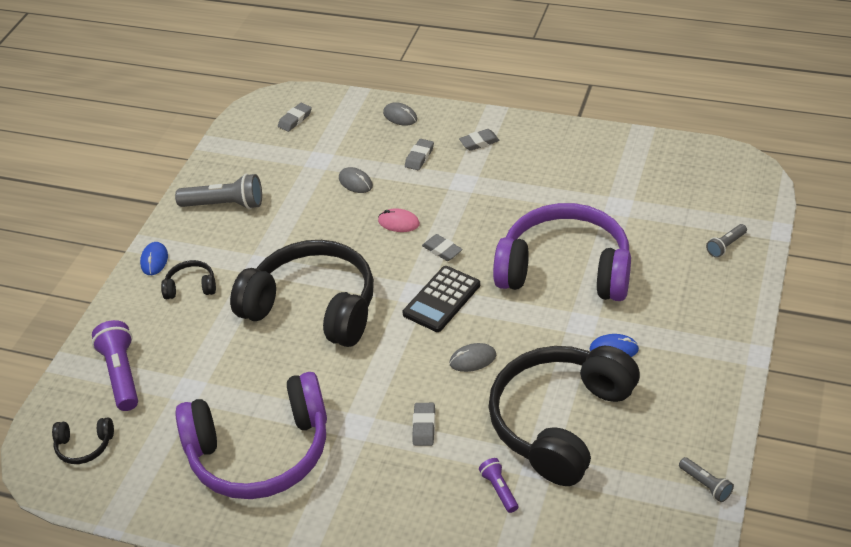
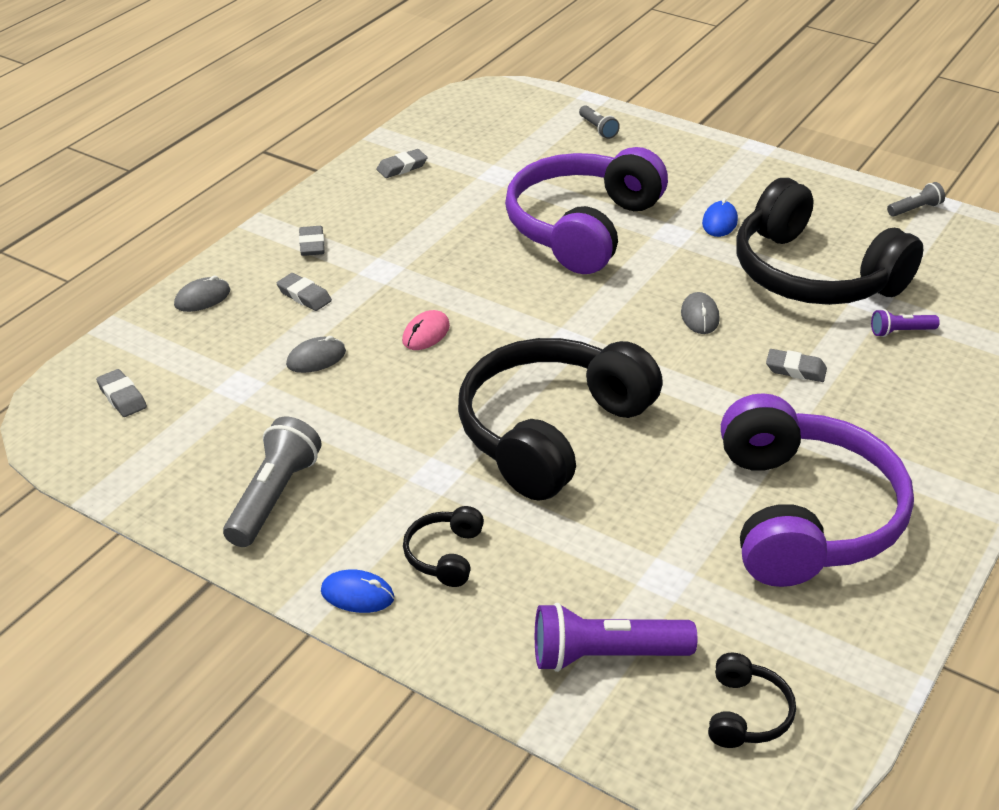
camera: 80 degrees left, 5 degrees down
black calculator [402,266,480,332] -> none
grey eraser [422,234,463,261] -> grey eraser moved to [376,149,428,178]

